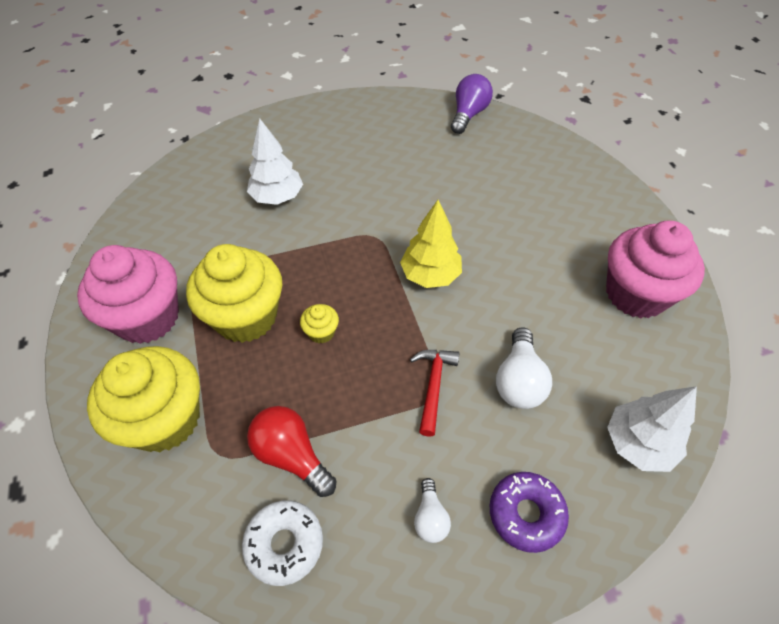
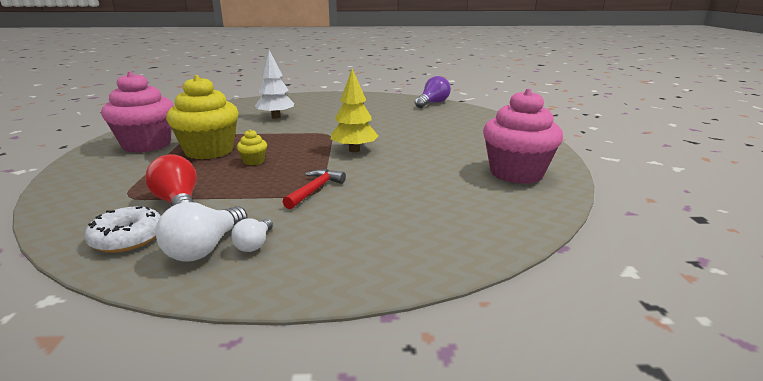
camera: 15 degrees right, 30 degrees down
yellow cupcake [87,346,200,452] -> none
purple donut [490,472,569,553] -> none
white light bulb [496,328,552,409] -> white light bulb moved to [156,202,247,262]
white tree [607,386,697,472] -> none

